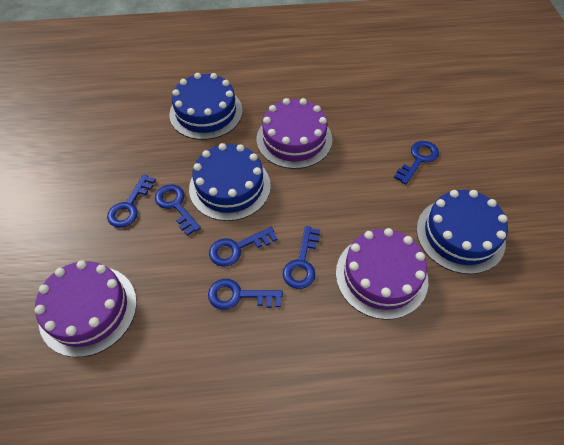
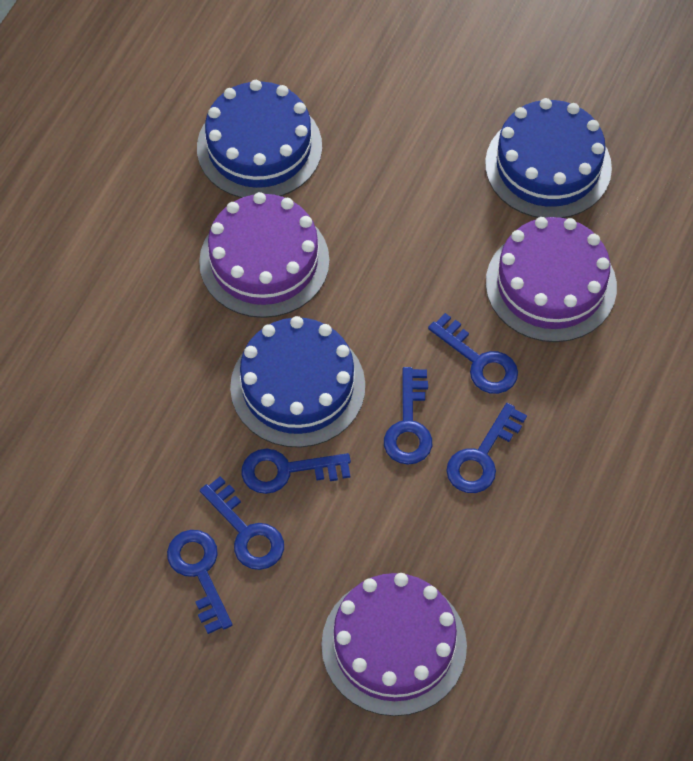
camera: 60 degrees left, 5 degrees up
blue cake [169,73,243,140] -> blue cake moved to [197,80,322,198]
blue key [394,141,439,185] -> blue key moved to [167,530,232,634]

